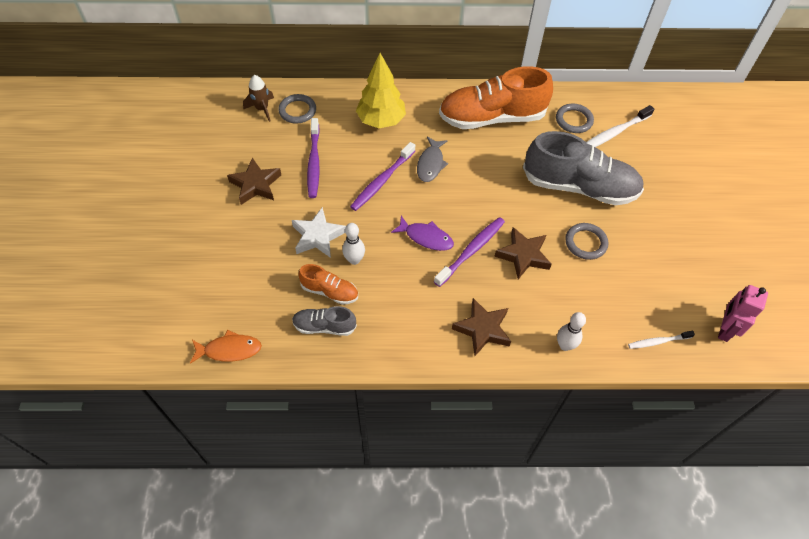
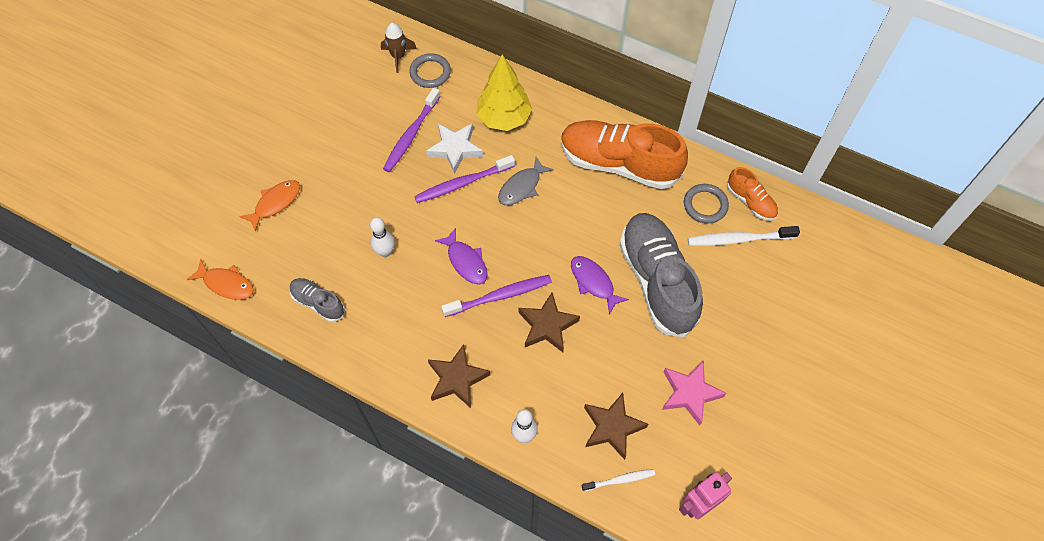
camera: 30 degrees right, 5 degrees up
brown star [227,158,281,205] -> brown star moved to [584,393,648,460]
white star [292,207,346,258] -> white star moved to [426,124,483,174]
orange shoe [298,264,358,305] -> orange shoe moved to [727,167,778,221]
grey shoe [523,131,644,205] -> grey shoe turned 150 degrees counterclockwise [620,213,703,338]
grey ring [565,223,608,260] -> none
white toothbrush [628,331,695,349] -> white toothbrush turned 150 degrees clockwise [582,469,655,491]
none -> orange fish [239,180,300,232]
none -> purple fish [571,256,629,314]
none -> pink star [662,361,726,426]

